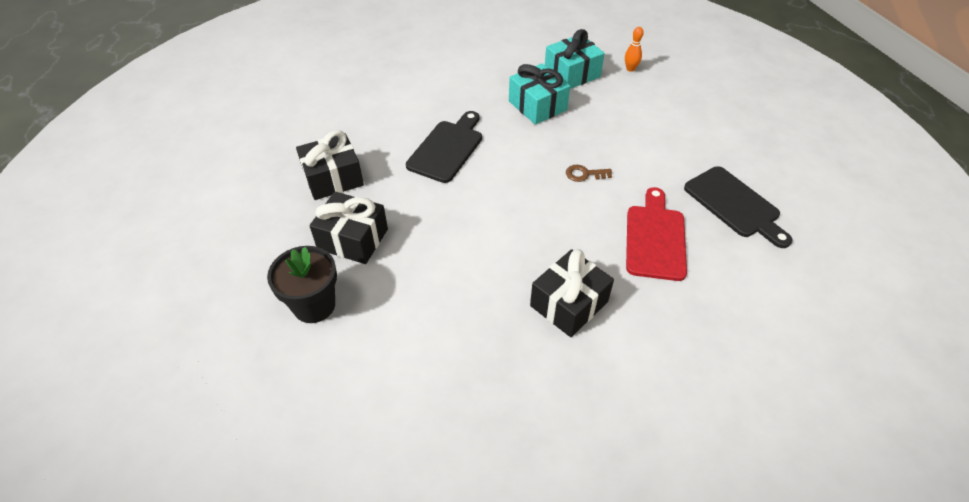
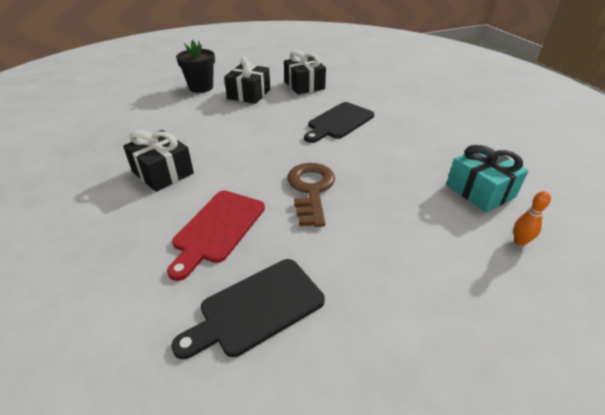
camera: 90 degrees right, 10 degrees down
black cutting board [406,111,482,183] -> black cutting board turned 105 degrees clockwise [304,102,374,143]
turquoise gift [509,63,570,125] -> none
brown key [566,165,612,182] -> brown key [287,163,335,227], size x2.08
red cutting board [626,187,687,281] -> red cutting board turned 105 degrees clockwise [167,190,265,281]

